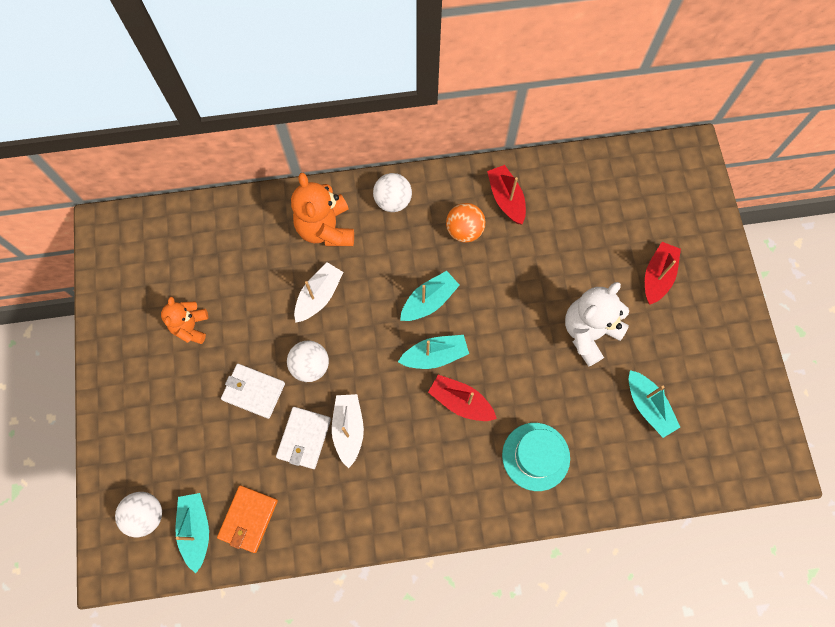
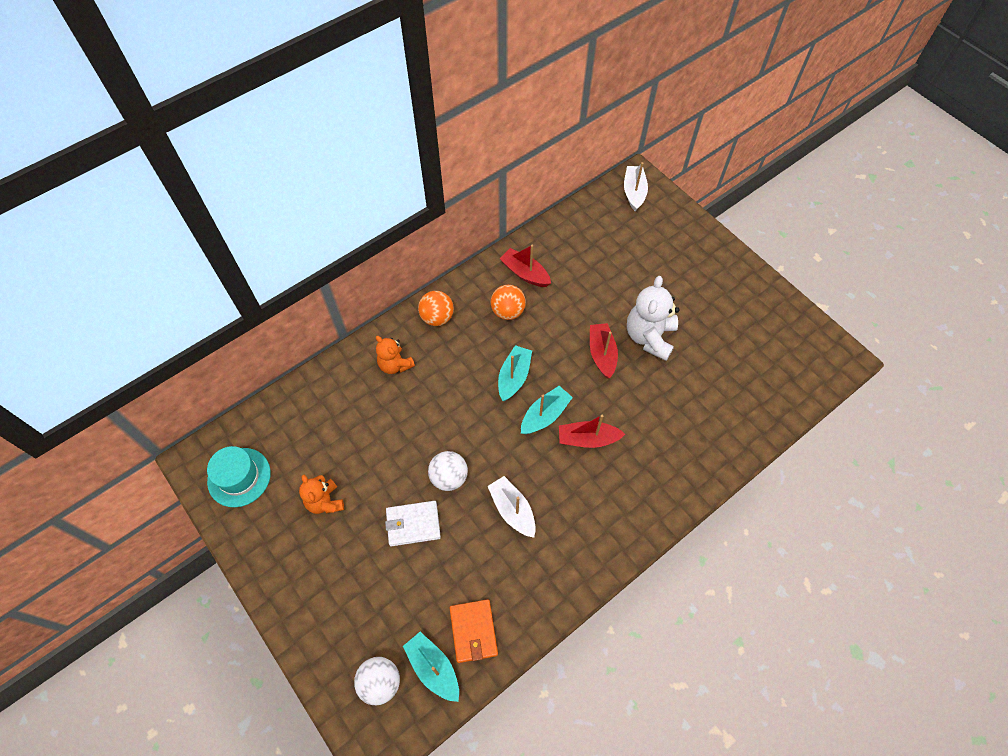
camera: 30 degrees left, 10 degrees down
white wallet [276,407,331,469] -> none
orange teddy bear [291,173,354,246] -> orange teddy bear [376,336,415,374], size x0.62
white boat [294,262,344,323] -> white boat moved to [624,162,648,211]
white ball [373,173,412,212] -> orange ball [418,291,454,326]
turquoise hat [502,423,570,491] -> turquoise hat moved to [207,446,271,507]
turquoise boat [629,370,680,438] -> none
red boat [645,242,681,305] -> red boat moved to [590,323,618,379]

